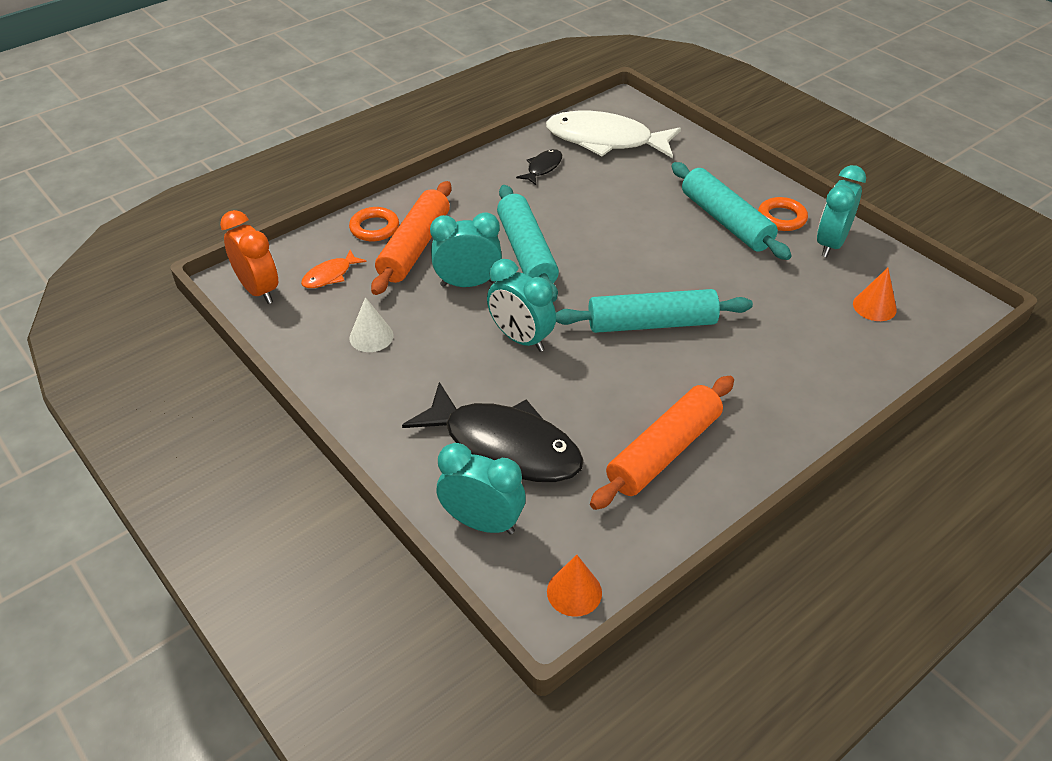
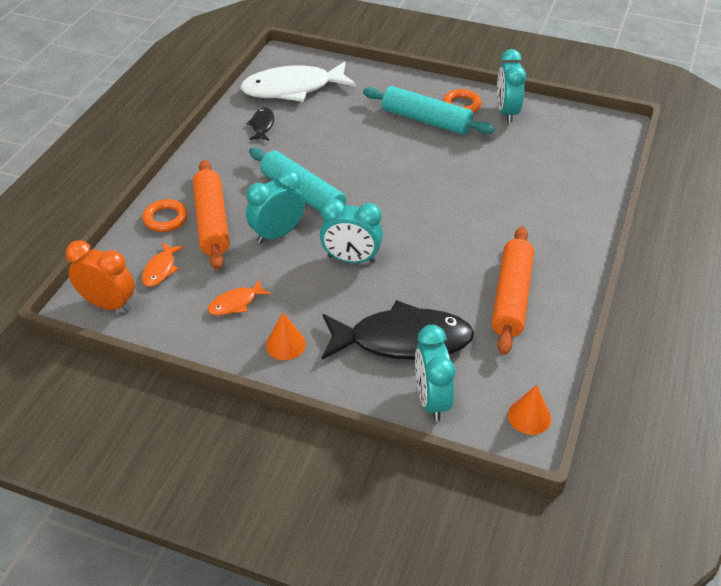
camera: 30 degrees left, 0 degrees up
white cone [349,297,394,352] -> orange fish [208,280,271,316]
turquoise clock [436,443,526,534] -> turquoise clock turned 90 degrees counterclockwise [415,325,455,422]
turquoise rolling pin [556,289,753,333] -> none
orange cone [853,268,897,321] -> orange cone moved to [266,312,306,360]

